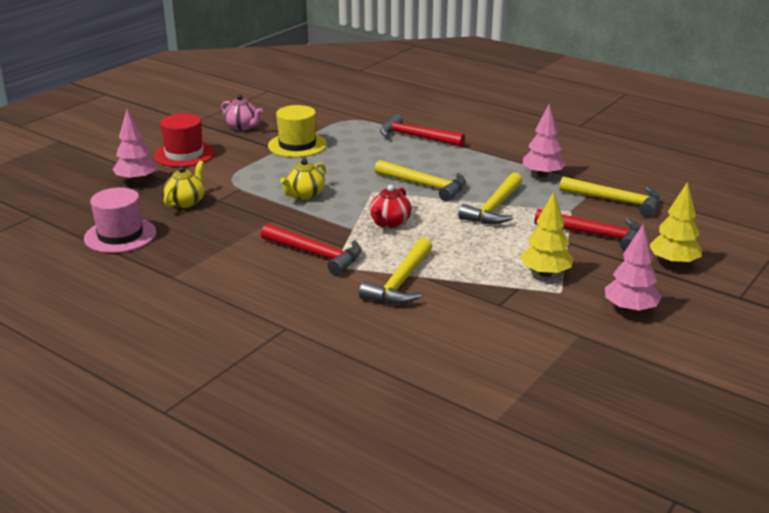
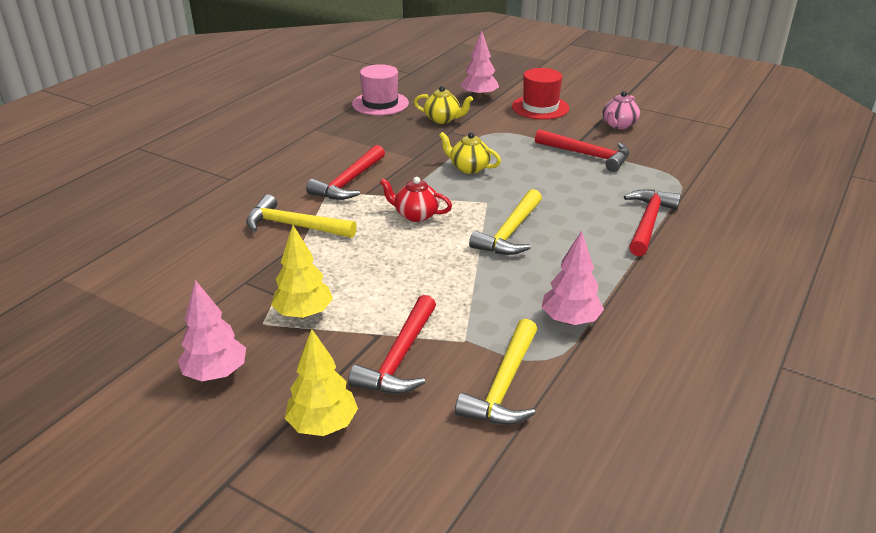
camera: 85 degrees right, 5 degrees up
yellow hat [268,105,327,157] -> red hammer [535,129,629,172]
yellow hammer [458,173,523,224] -> none

